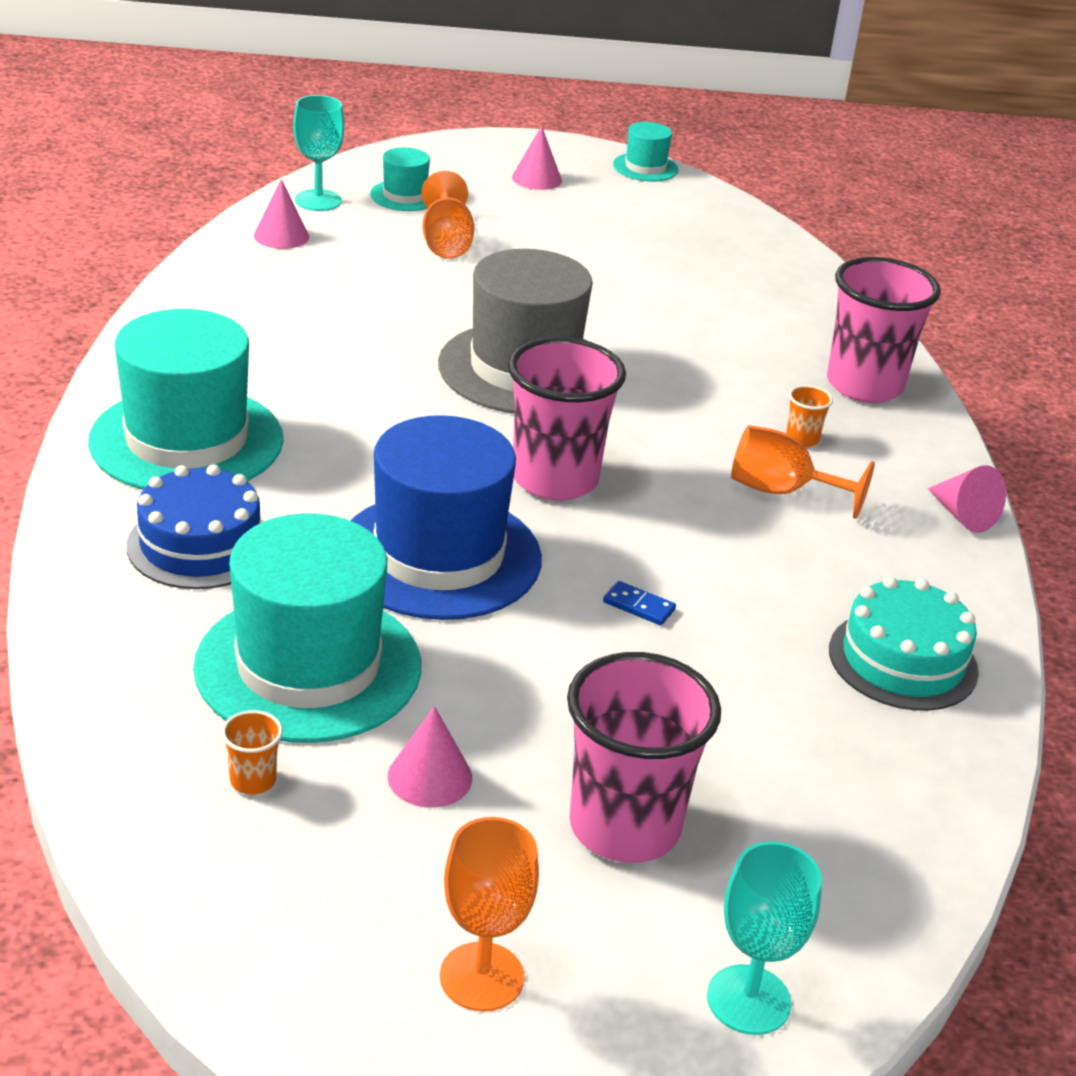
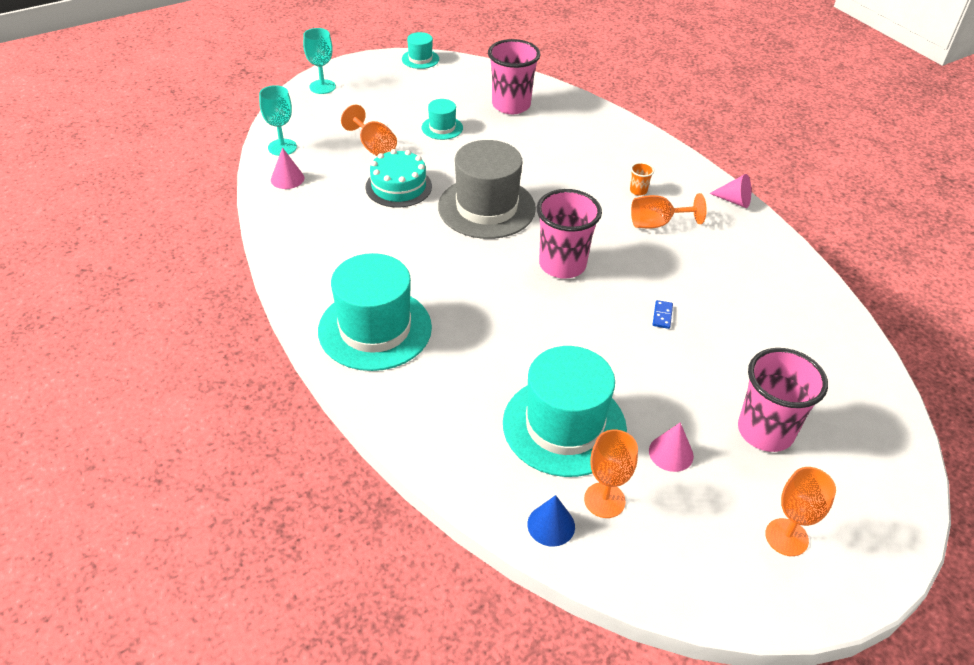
camera: 30 degrees left, 10 degrees up
blue cake [127,464,264,589] -> none
orange cup [221,710,283,795] -> orange goblet [584,430,638,518]
blue hat [350,415,542,620] -> none
turquoise hat [370,147,430,211] -> turquoise hat moved to [422,99,463,140]
pink cone [512,126,562,190] -> none
blue domino [603,581,676,625] -> blue domino turned 75 degrees counterclockwise [653,300,673,329]
turquoise goblet [707,841,822,1035] -> turquoise goblet moved to [303,28,336,94]
pink cup [827,257,941,403] -> pink cup moved to [488,39,540,114]
turquoise cake [829,577,979,711] -> turquoise cake moved to [365,149,432,207]
none -> blue cone [527,495,575,547]

